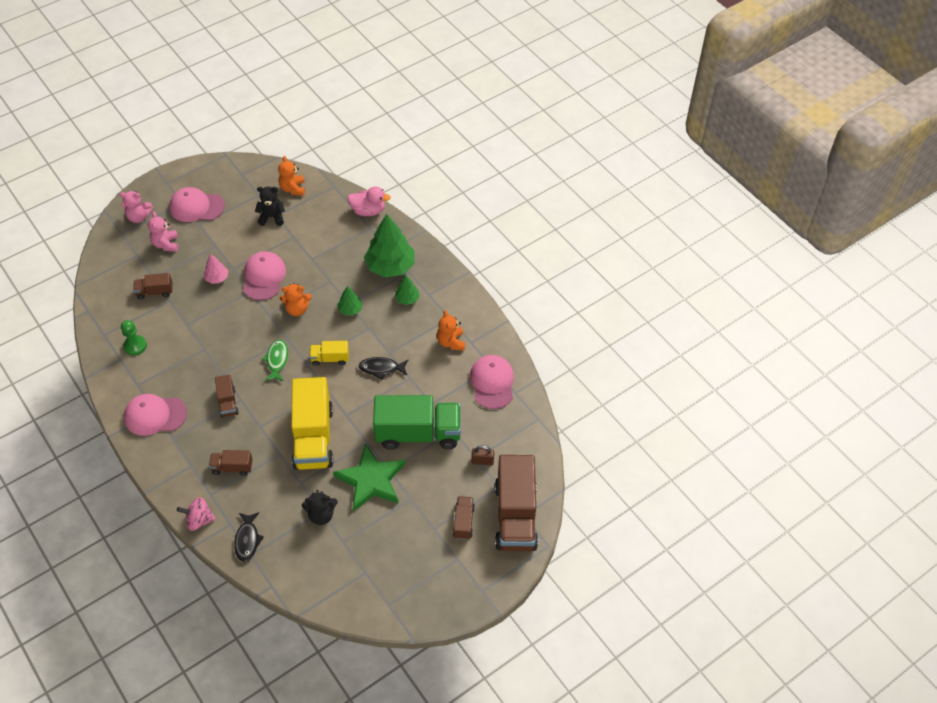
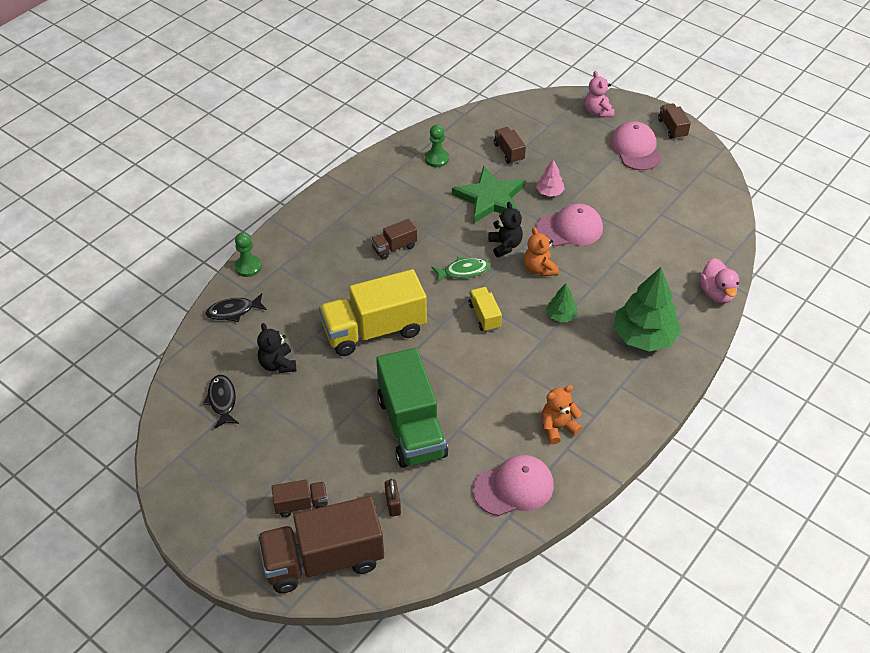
camera: 75 degrees right, 5 degrees down
pink cap [124,394,187,436] -> none
pink teddy bear [148,212,178,252] -> none
pink spinning top [177,497,216,531] -> green pawn [234,232,262,277]
brown truck [209,450,253,476] -> brown truck moved to [658,104,691,139]
black teddy bear [255,187,285,226] -> black teddy bear moved to [489,202,523,258]
orange teddy bear [278,156,305,196] -> none
green star [333,444,405,512] -> green star moved to [452,166,525,224]
black fish [358,357,408,379] -> black fish moved to [203,375,239,429]
green tree [395,275,420,305] -> none

